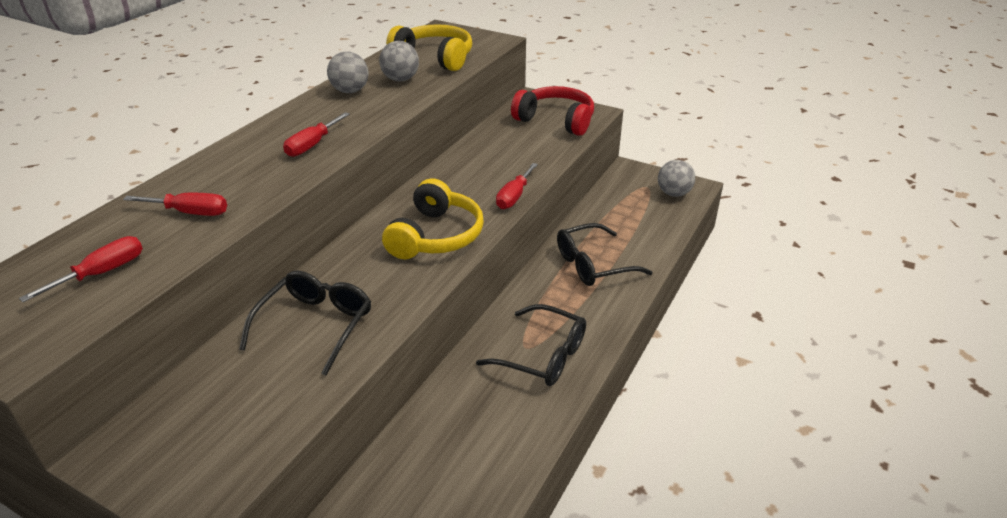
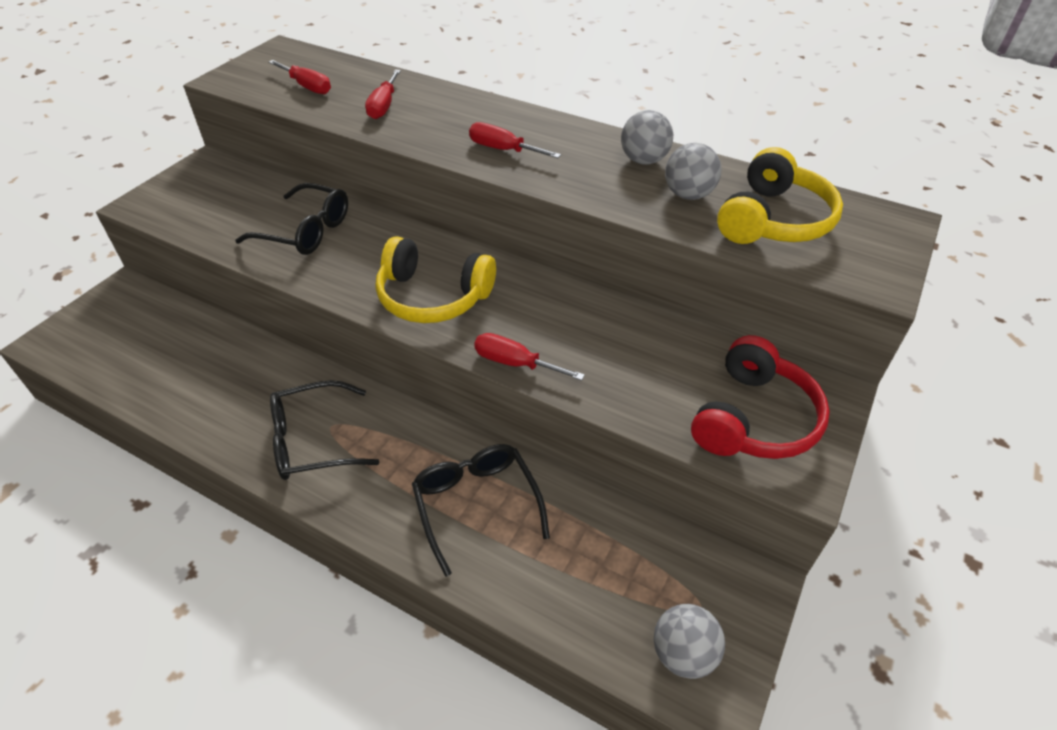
camera: 90 degrees right, 10 degrees up
black glasses [476,304,586,386] -> black glasses turned 45 degrees clockwise [270,380,379,480]

